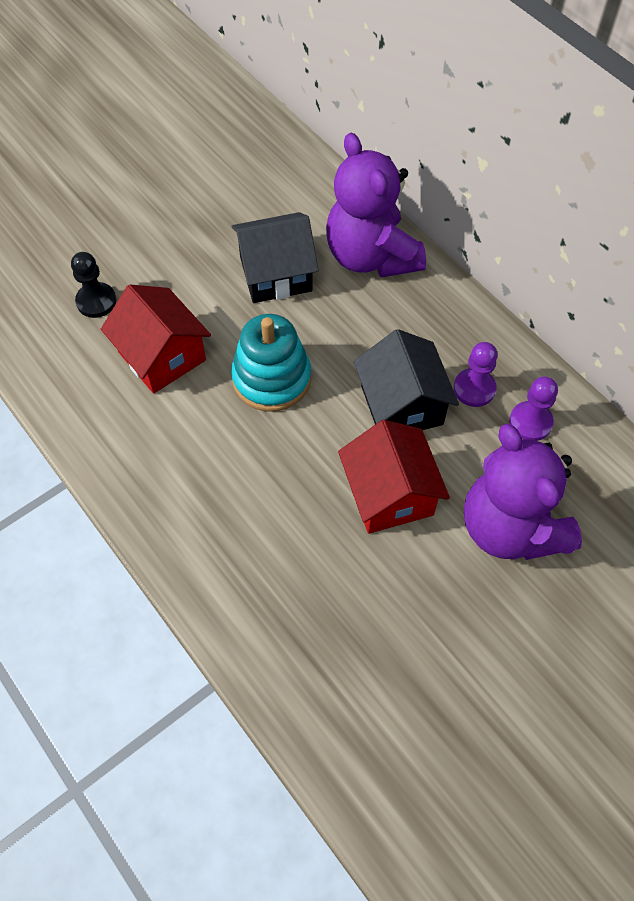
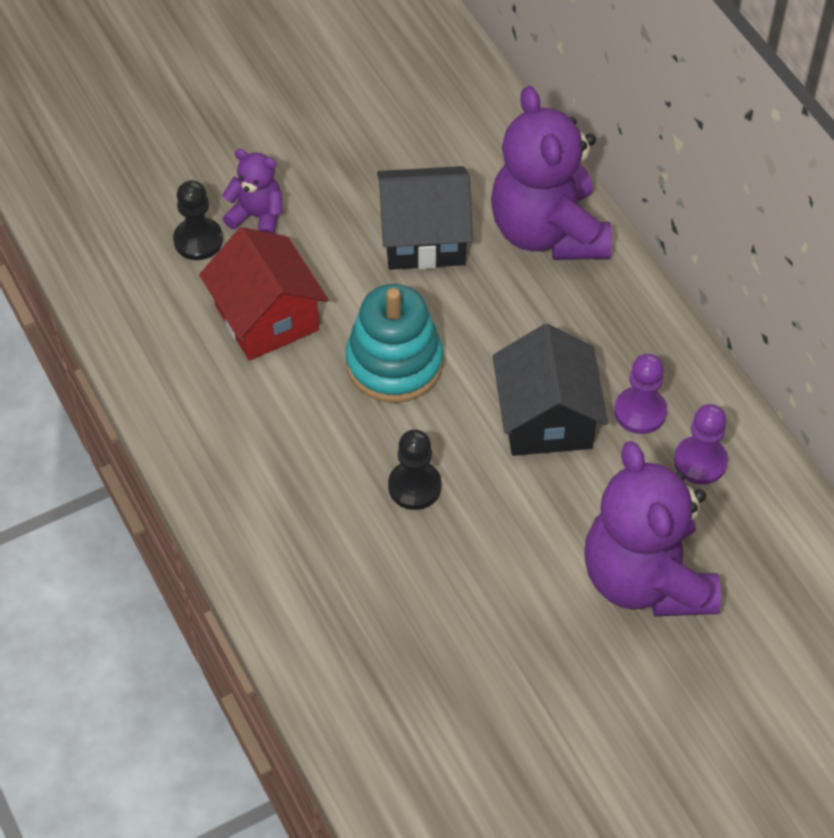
camera: 10 degrees right, 5 degrees down
red house [338,420,450,534] -> none
none -> purple teddy bear [222,149,282,234]
none -> black pawn [388,429,442,510]

